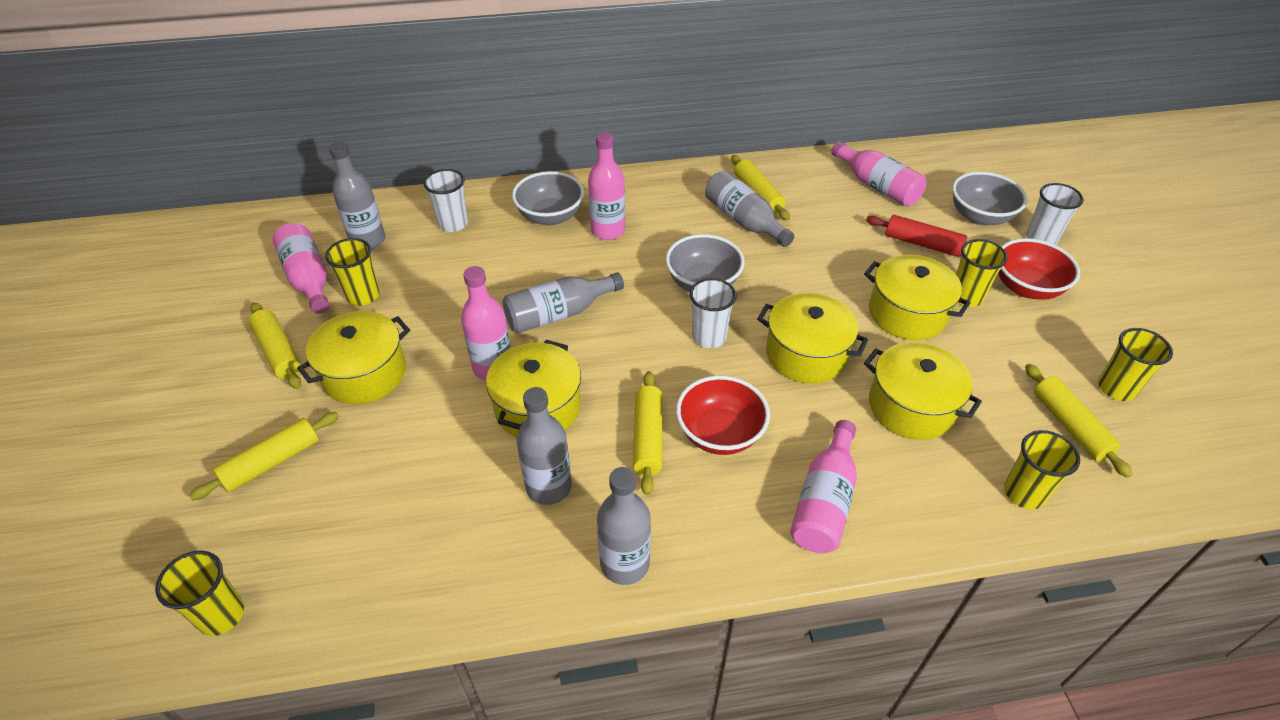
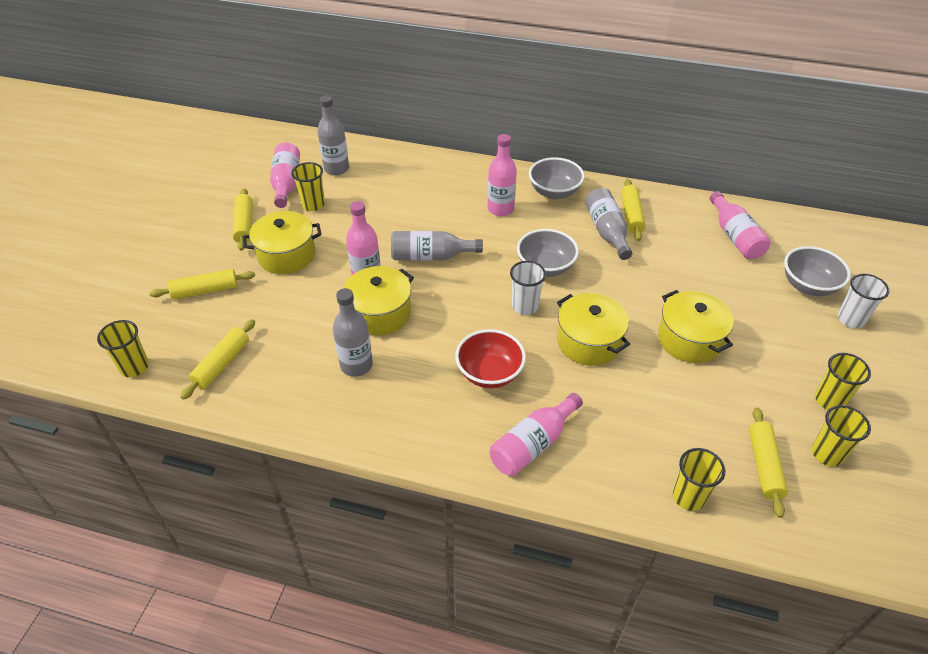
camera: 25 degrees right, 0 degrees up
white cup [423,169,468,232] -> none
grey bowl [512,171,584,225] -> grey bowl moved to [529,157,585,199]
grey bottle [597,467,651,585] -> none
yellow rolling pin [633,371,662,495] -> yellow rolling pin moved to [181,319,255,400]
yellow pot [864,342,982,440] -> none
red rolling pin [866,215,967,257] -> none
yellow cup [956,239,1008,307] -> yellow cup moved to [815,353,871,410]
red bowl [998,238,1080,300] -> none

